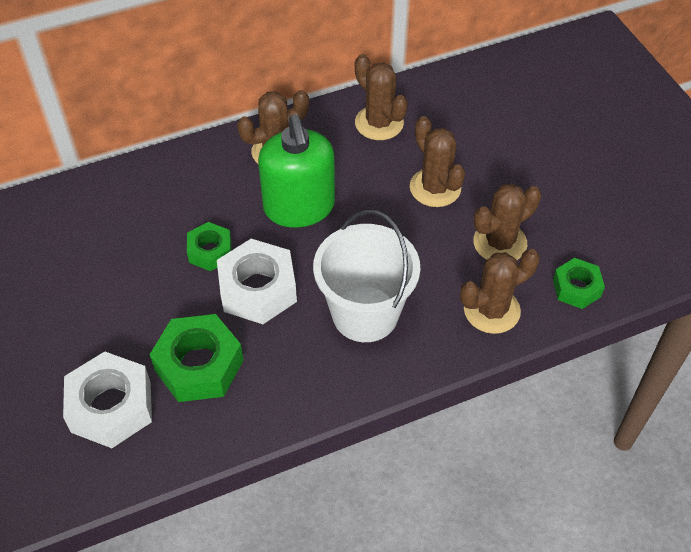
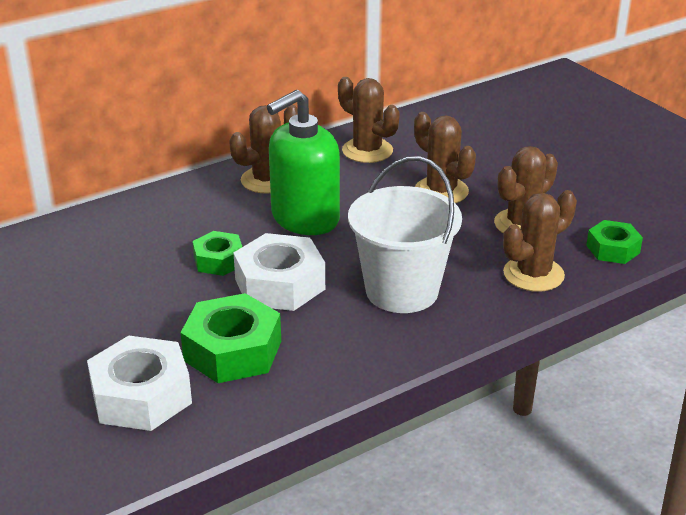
camera: 10 degrees left, 20 degrees down
green soap dispenser [258,115,335,228] -> green soap dispenser turned 75 degrees clockwise [267,90,340,235]

